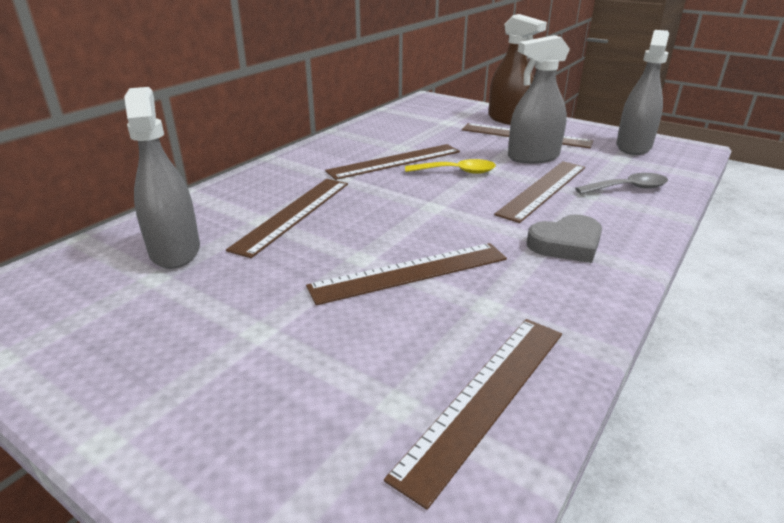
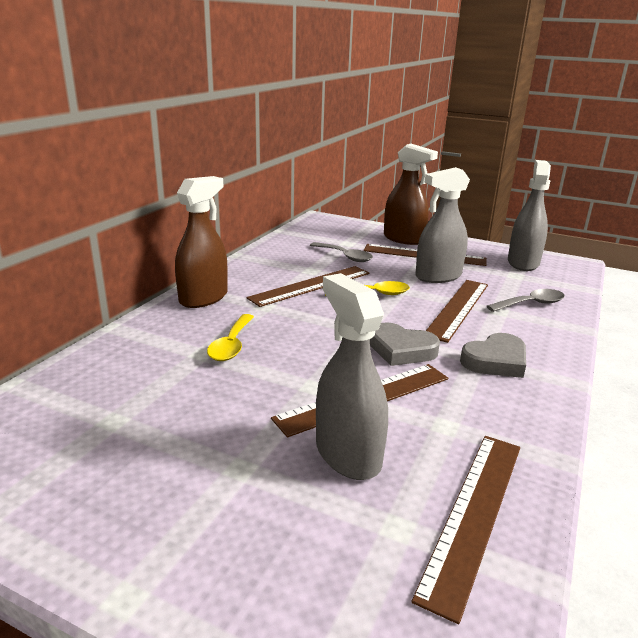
camera: 10 degrees left, 5 degrees down
grey spray bottle [124,87,200,269] -> grey spray bottle moved to [316,273,388,480]
brown ruler [226,179,348,258] -> yellow spoon [207,314,254,361]
none -> brown spray bottle [175,176,228,308]
none -> grey spoon [310,242,373,262]
none -> grey heart [370,322,440,366]

